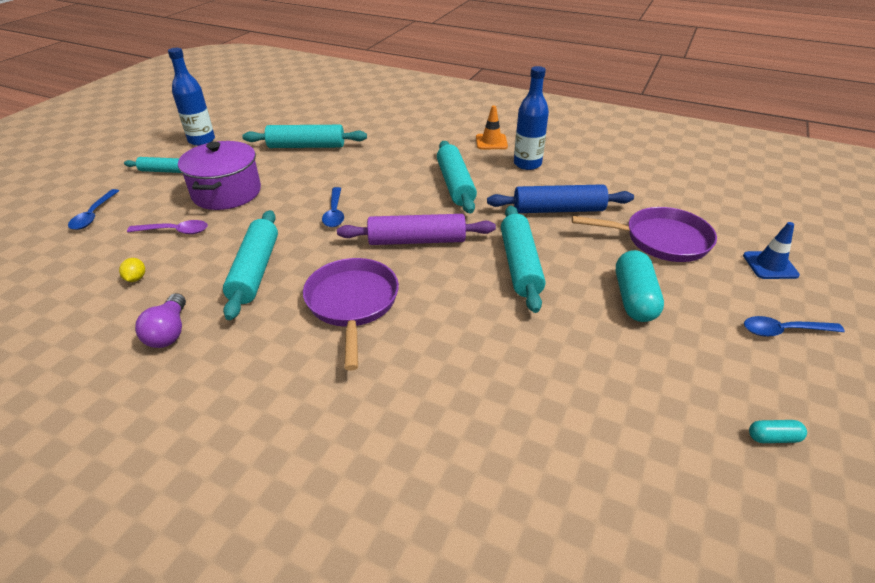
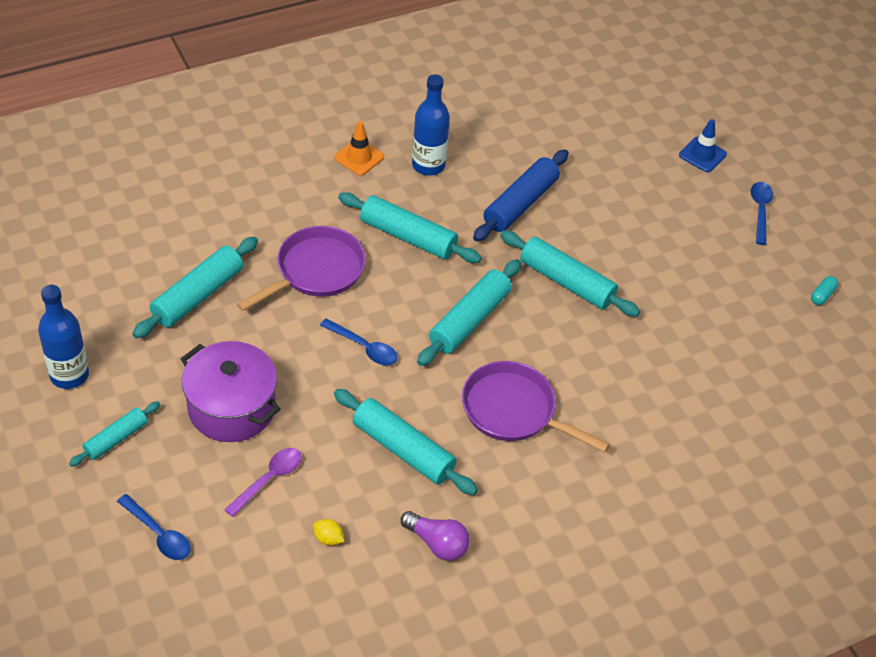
camera: 55 degrees left, 10 degrees up
purple rolling pin [337,214,496,245] -> turquoise rolling pin [417,259,521,366]
purple pan [572,207,717,262] -> purple pan moved to [237,226,366,311]
turquoise capsule [616,250,664,322] -> none
blue spoon [744,316,845,337] -> blue spoon turned 150 degrees clockwise [750,182,773,245]

